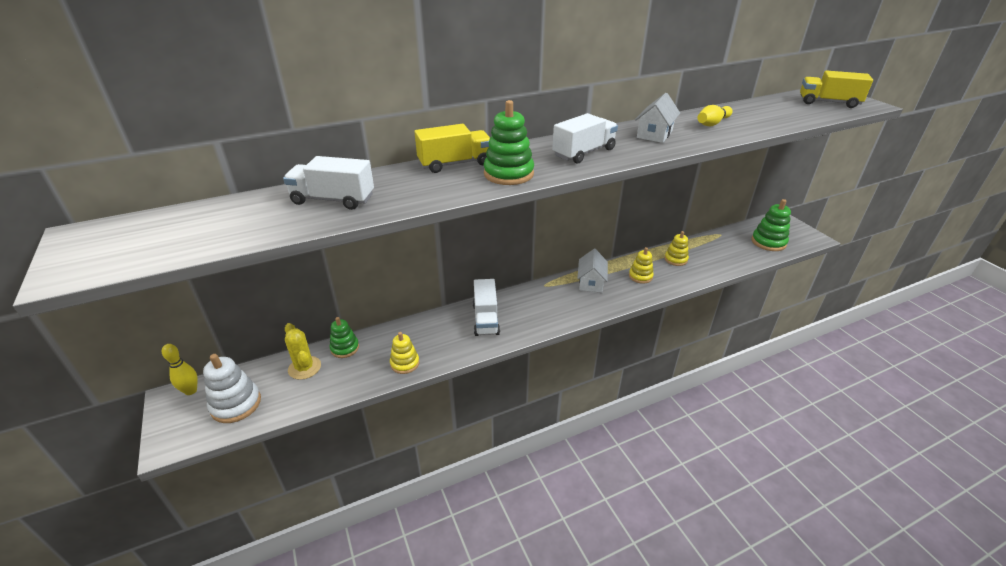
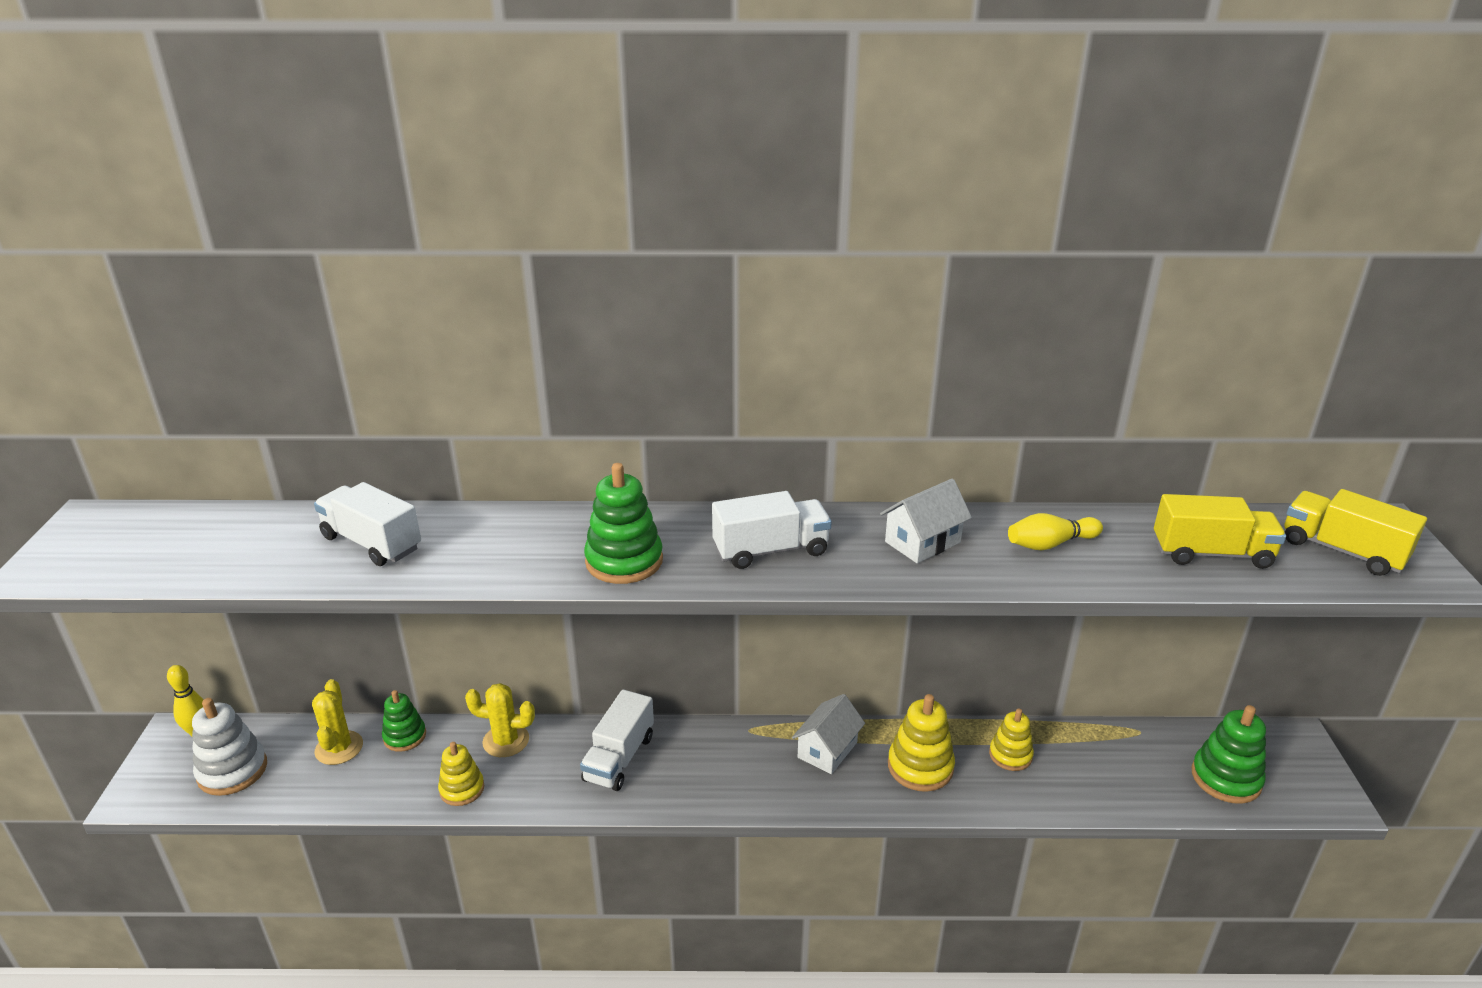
camera: 25 degrees right, 5 degrees down
yellow truck [415,124,490,173] -> yellow truck moved to [1154,494,1286,569]
yellow stacking toy [629,247,654,284] -> yellow stacking toy [888,694,955,792], size x1.52
none -> yellow cactus [465,683,535,757]

